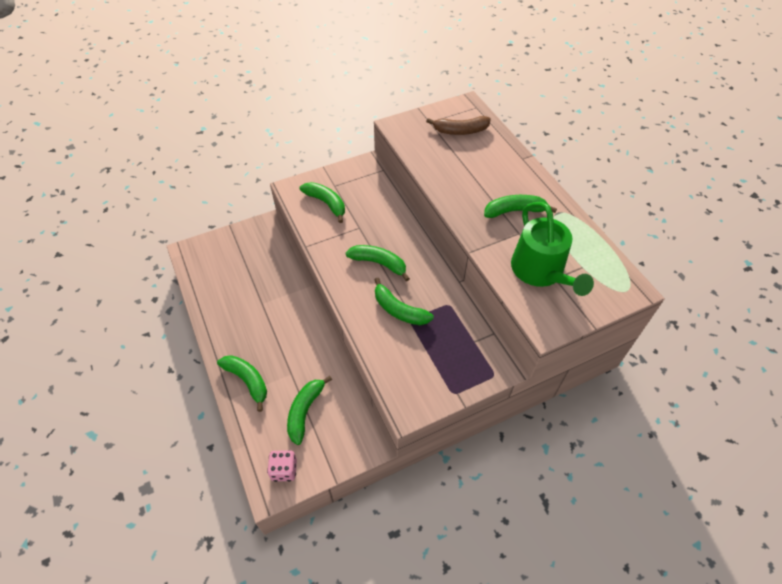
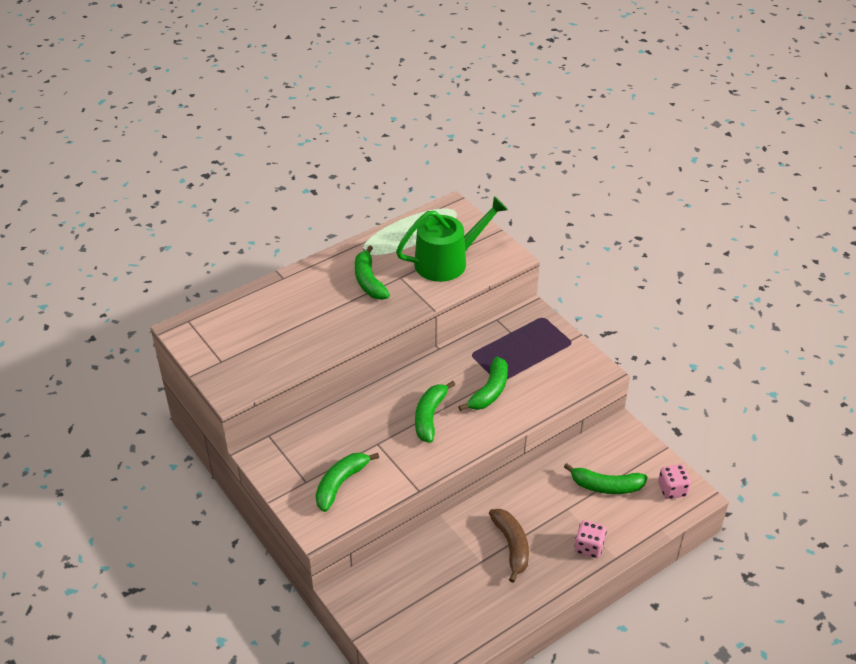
camera: 100 degrees left, 10 degrees down
green banana [217,355,267,412] -> pink dice [574,520,606,558]
brown banana [426,116,491,135] -> brown banana moved to [489,509,529,583]

